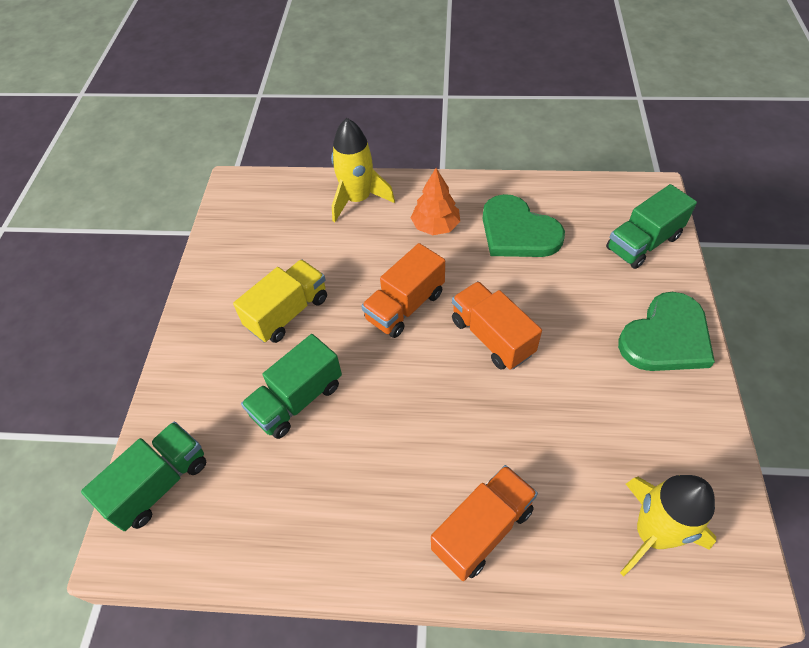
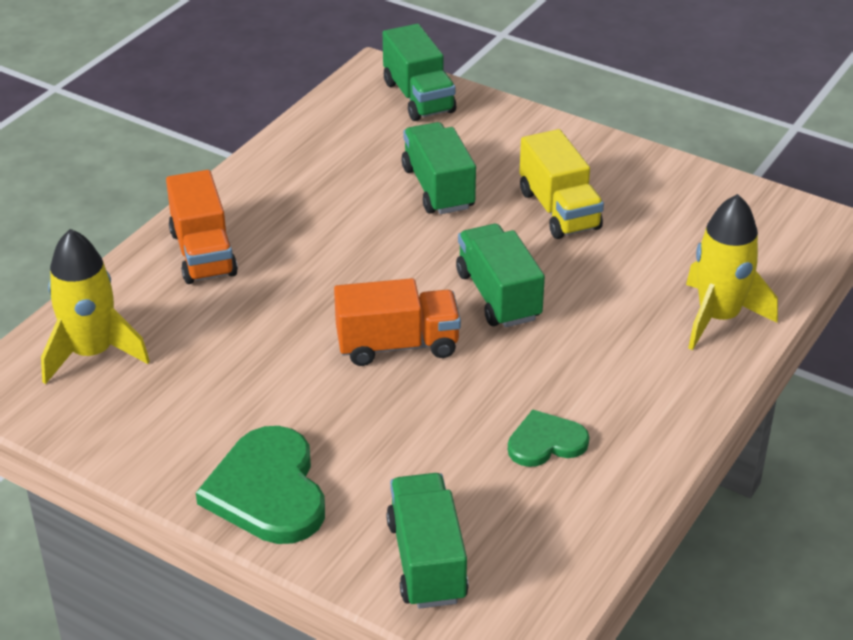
camera: 115 degrees right, 15 degrees down
orange truck [361,243,445,338] -> green truck [456,224,545,328]
orange tree [411,168,460,235] -> none
green heart [483,194,565,257] -> green heart [508,409,589,467], size x0.58

